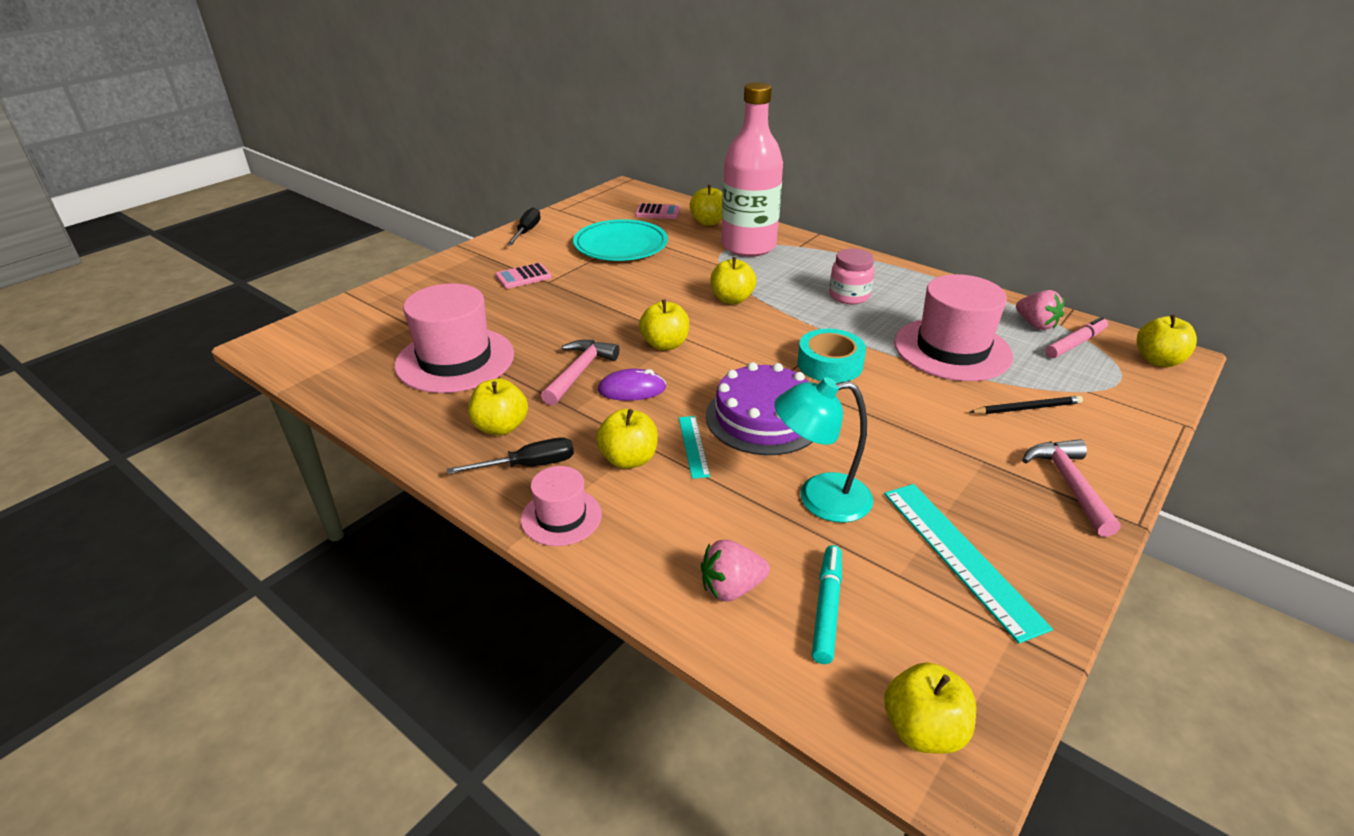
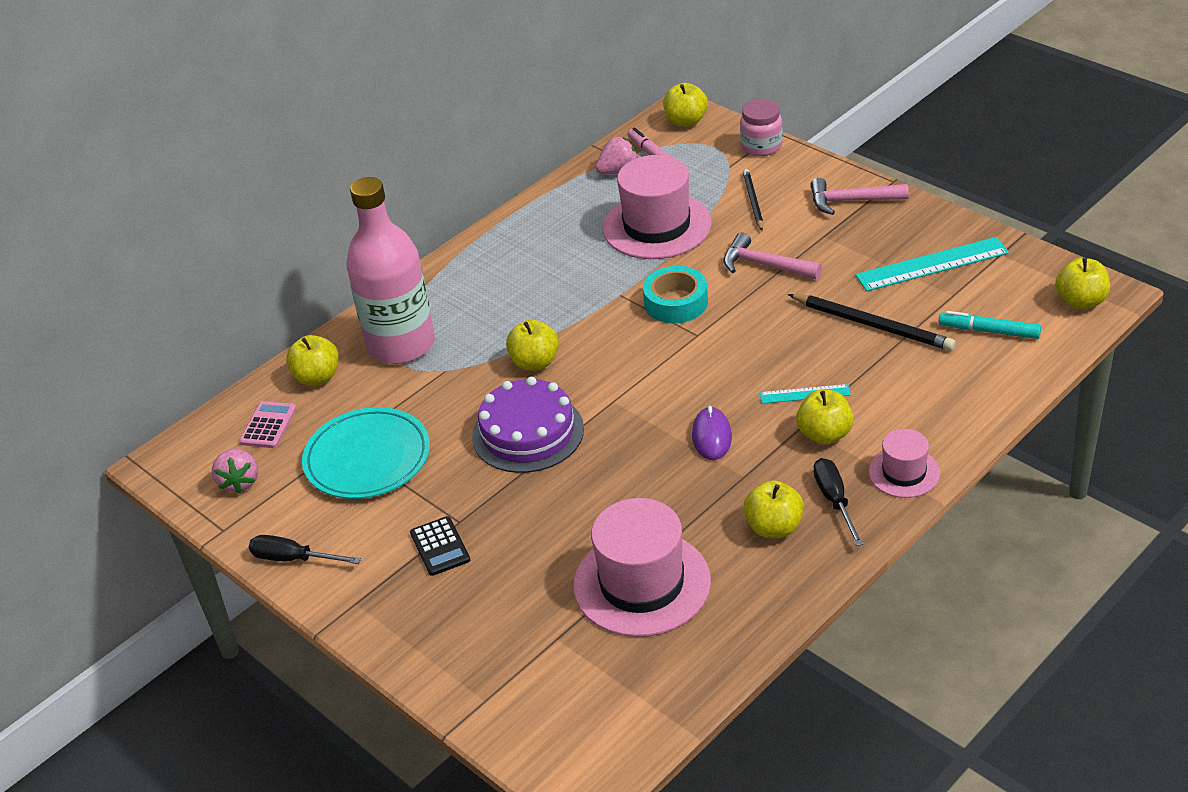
camera: 80 degrees left, 5 degrees up
pink calculator [495,263,552,289] -> black calculator [410,516,470,576]
pink hammer [541,340,619,406] -> pink hammer moved to [724,232,822,279]
yellow apple [639,300,689,351] -> none
pink strawberry [701,540,770,601] -> pink strawberry moved to [212,448,258,493]
purple cake [706,362,812,455] -> purple cake moved to [472,377,584,473]
turquoise lamp [774,377,873,523] -> black pencil [788,294,956,351]
pink jar [829,248,875,304] -> pink jar moved to [740,99,783,156]

